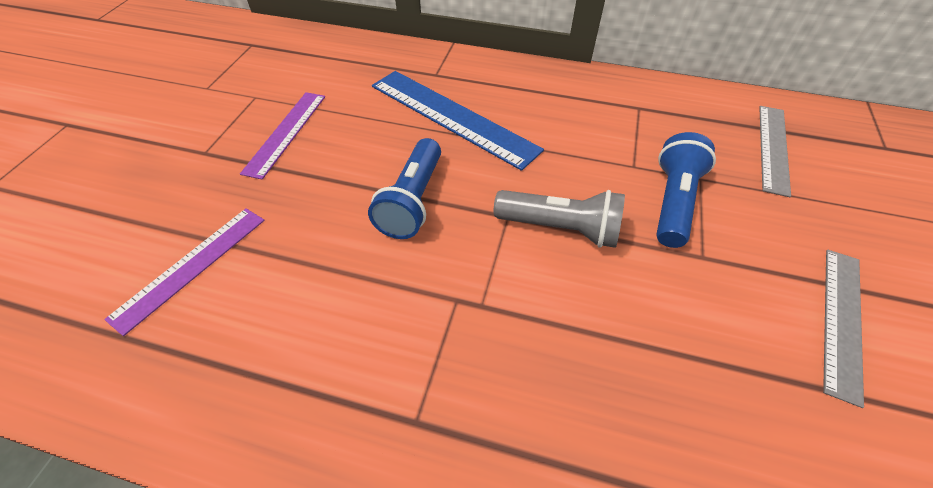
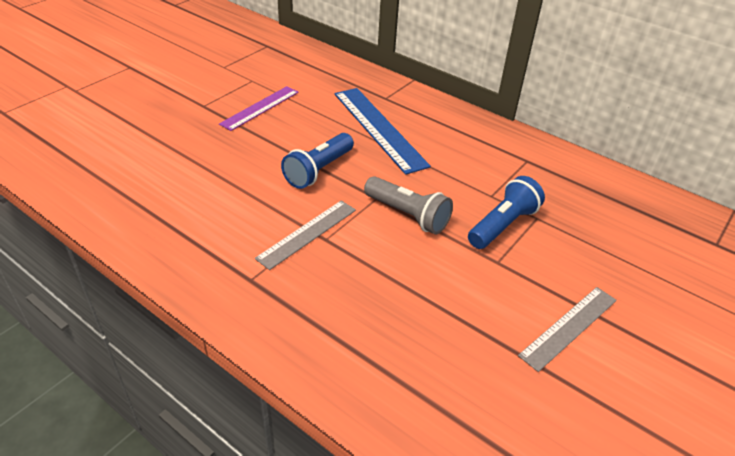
camera: 20 degrees right, 10 degrees down
purple ruler [104,208,265,336] -> none
grey ruler [759,106,791,197] -> grey ruler moved to [255,200,356,270]

